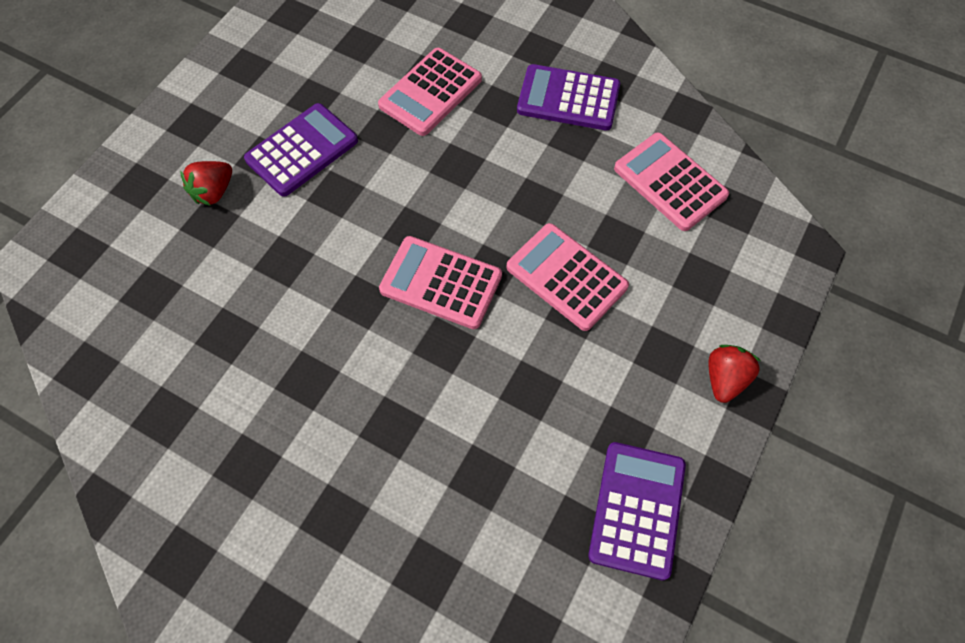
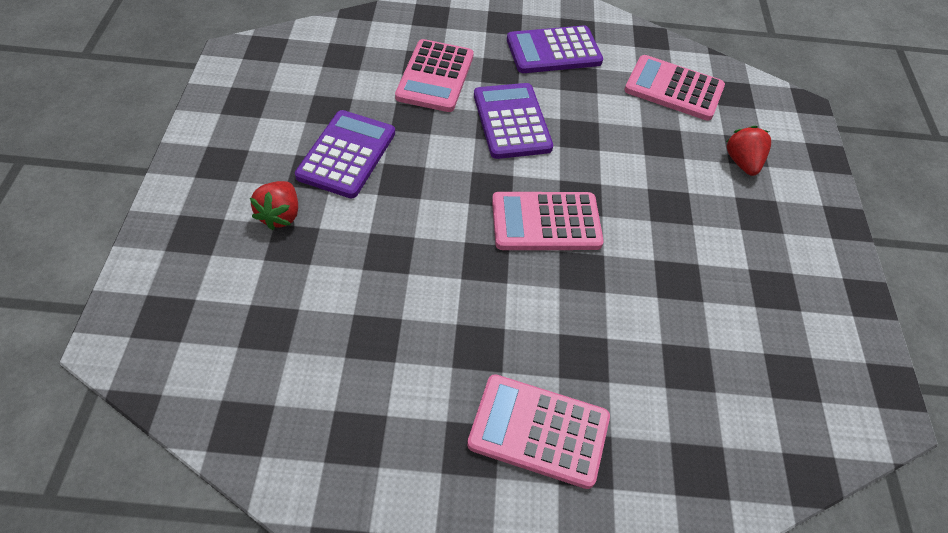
camera: 30 degrees left, 10 degrees down
pink calculator [506,223,629,331] -> pink calculator moved to [467,374,610,489]
purple calculator [588,442,686,580] -> purple calculator moved to [474,83,553,159]
red strawberry [708,345,761,403] -> red strawberry moved to [726,126,771,176]

